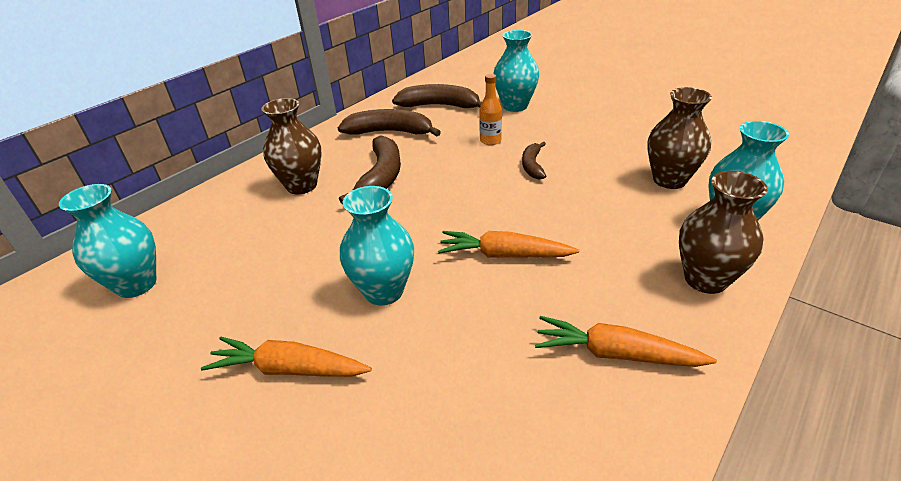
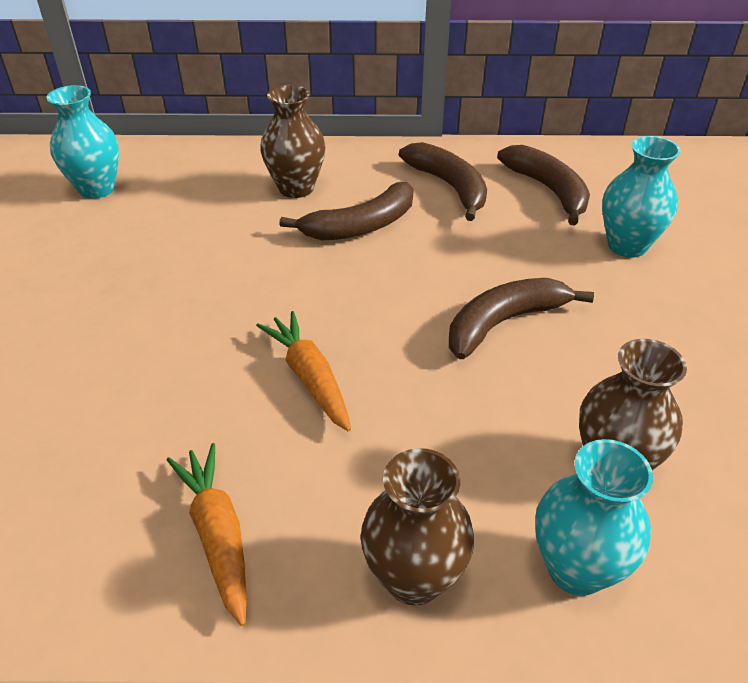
camera: 50 degrees right, 5 degrees up
orange carrot [201,337,372,377] -> none
turquoise vase [340,186,414,305] -> none
orange bottle [479,74,502,145] -> none
brown banana [522,142,546,180] -> brown banana [449,278,594,359], size x1.74

